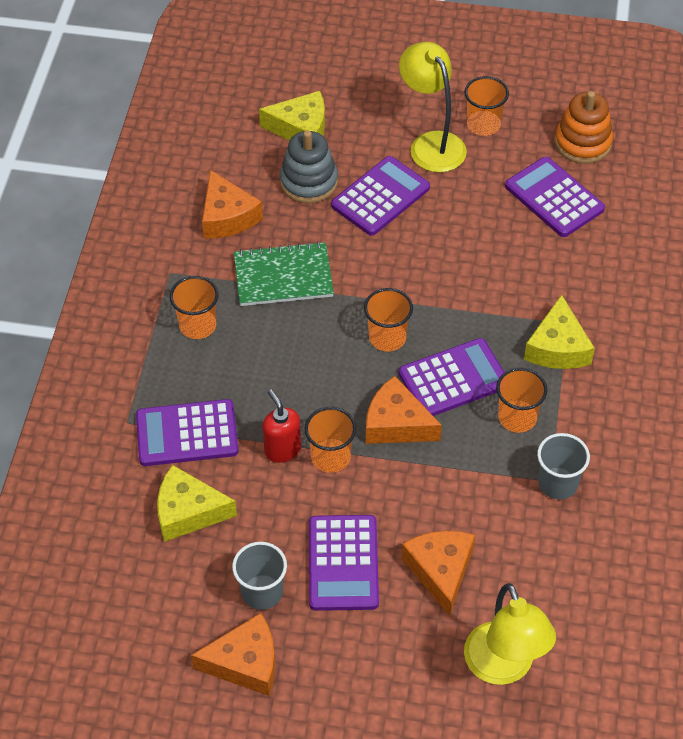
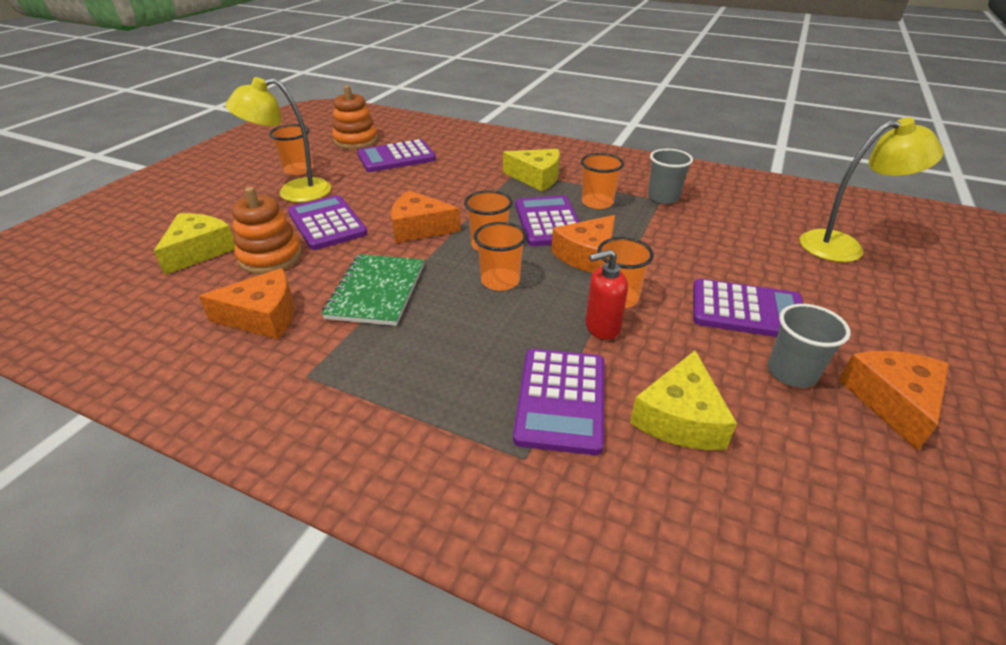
camera: 75 degrees left, 15 degrees down
orange cup [170,276,219,339] -> orange cup moved to [474,222,527,291]
grey stacking toy [280,130,338,204] -> orange stacking toy [232,187,302,274]
orange cheese [401,531,475,616] -> orange cheese moved to [391,190,461,243]

